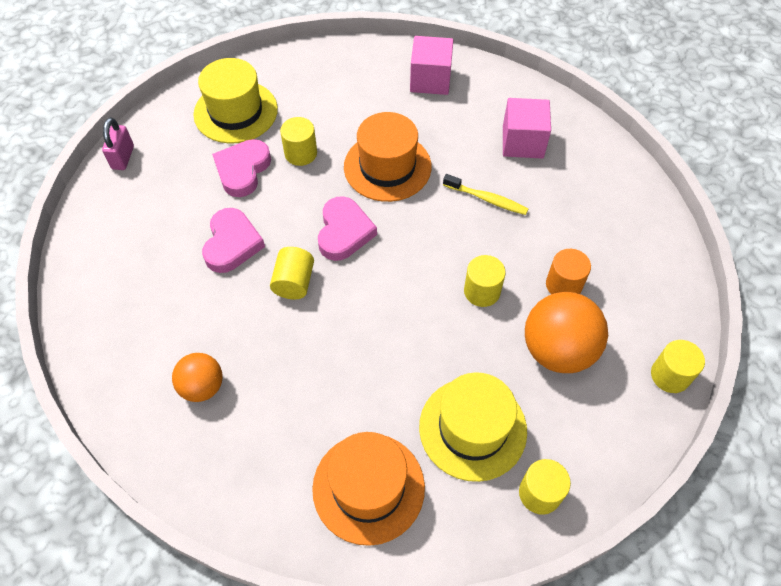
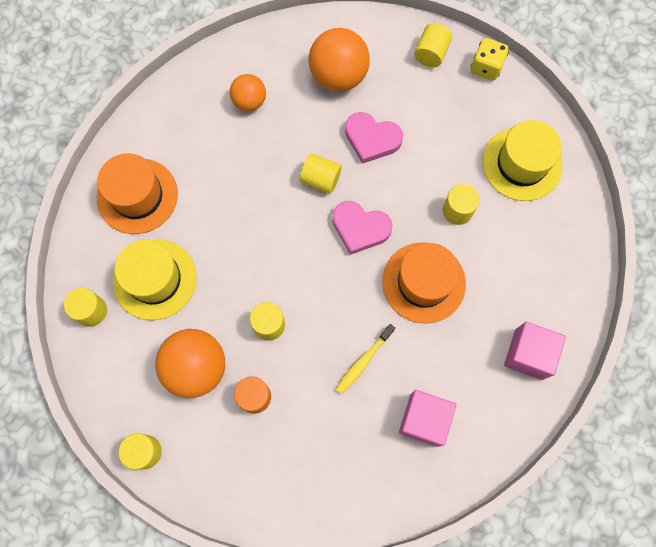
camera: 105 degrees right, 15 degrees up
pink padlock [102,117,134,170] -> yellow dice [471,38,509,81]
pink heart [212,139,271,197] -> none
none -> orange ball [309,28,370,92]
none -> yellow cylinder [414,23,452,67]

